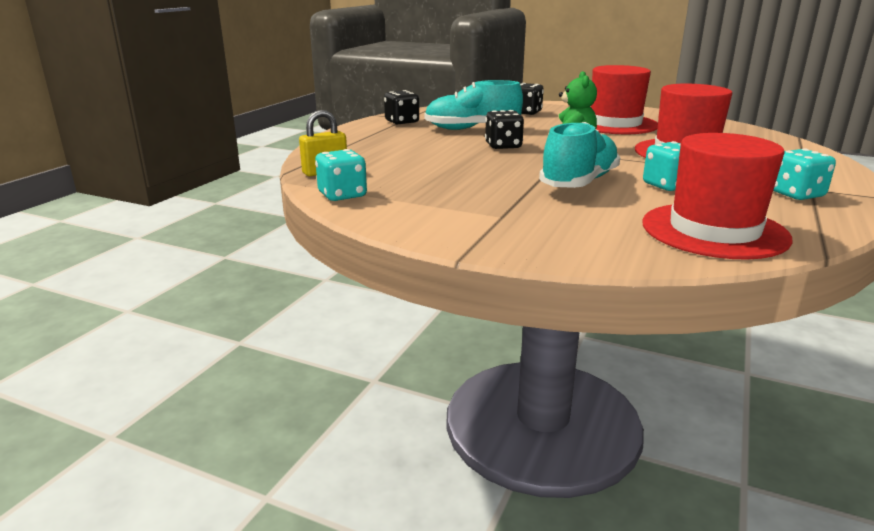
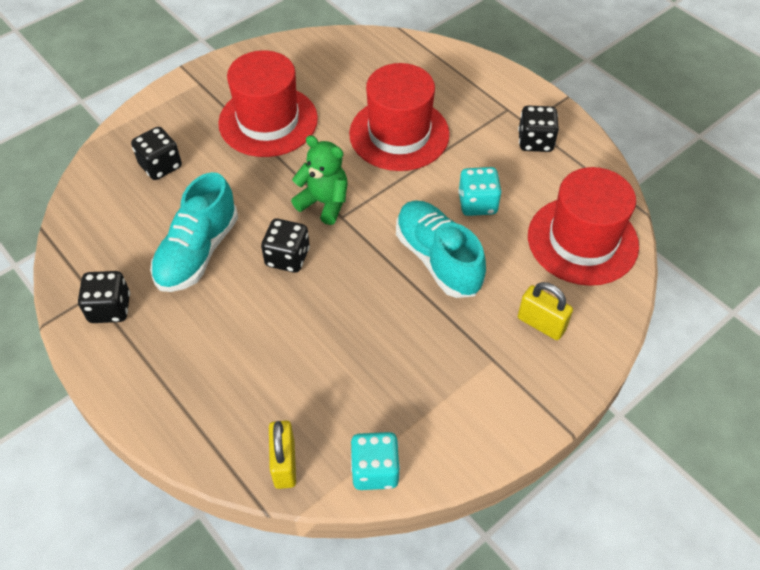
camera: 65 degrees left, 30 degrees up
turquoise dice [773,148,836,200] -> black dice [518,106,559,152]
none -> yellow padlock [518,282,573,340]

